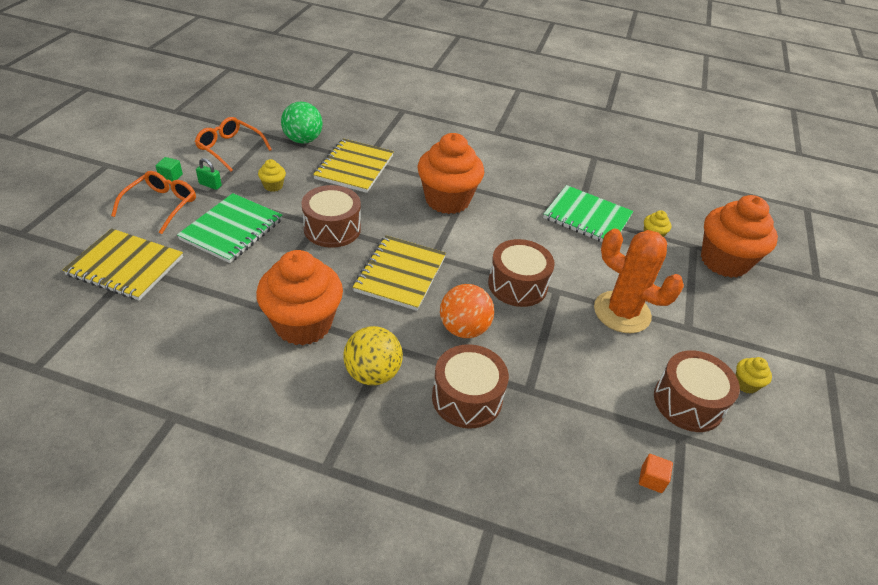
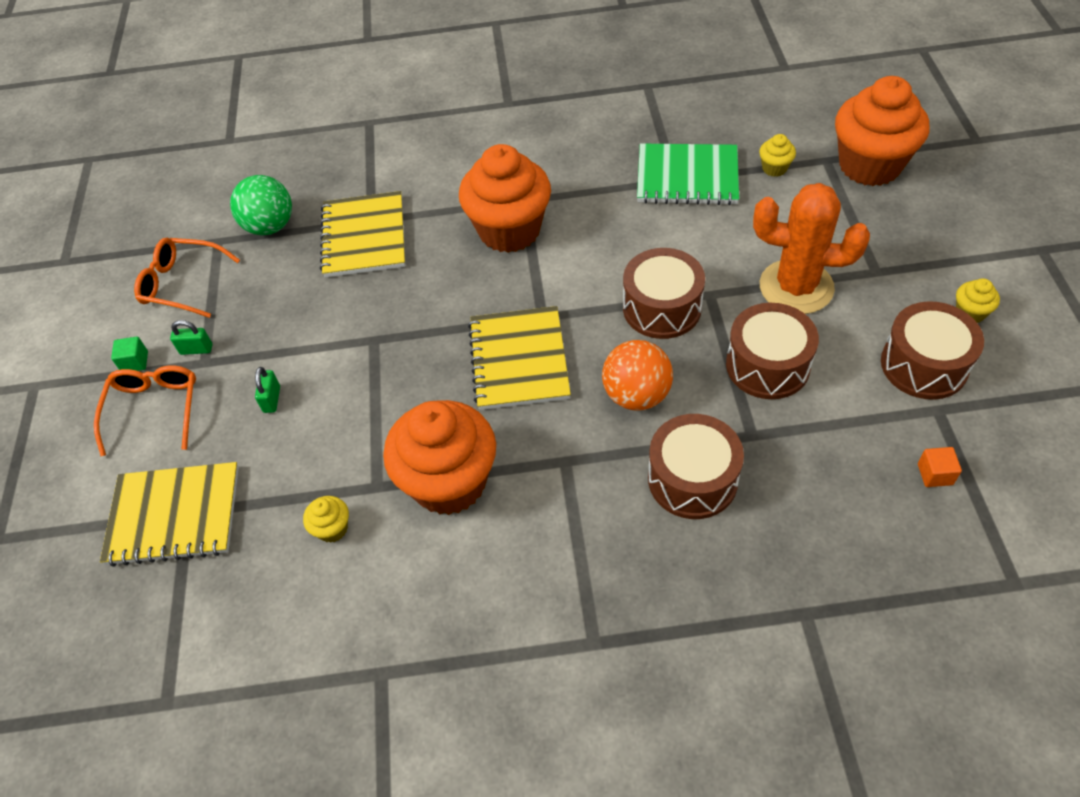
camera: 15 degrees left, 10 degrees up
green notebook [177,193,282,263] -> green padlock [255,367,280,413]
yellow cupcake [258,159,286,192] -> yellow cupcake moved to [303,496,349,543]
brown drum [301,185,361,248] -> brown drum moved to [726,303,819,399]
yellow ball [343,326,403,385] -> none

